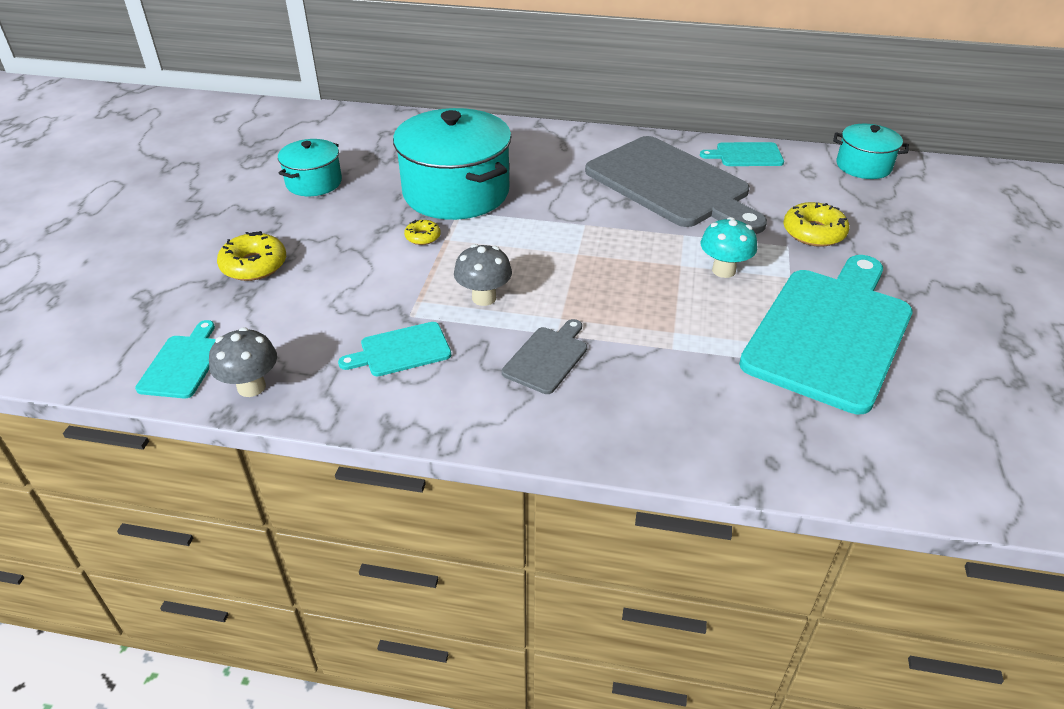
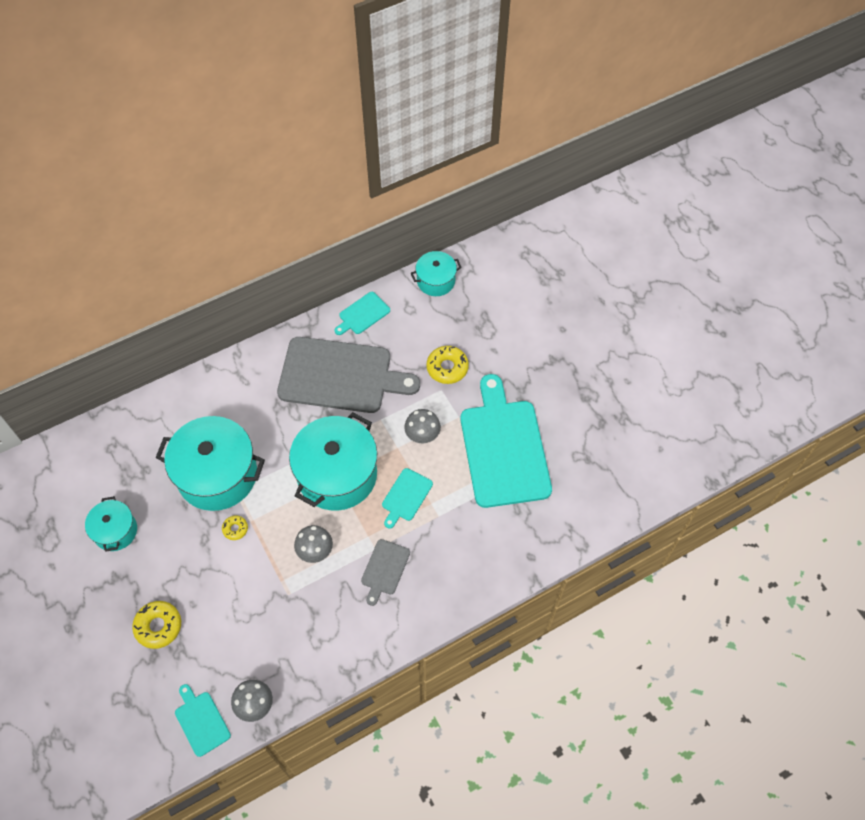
camera: 40 degrees left, 20 degrees up
turquoise cutting board [338,322,451,376] -> turquoise cutting board moved to [382,468,433,529]
grey cutting board [502,319,587,394] -> grey cutting board turned 150 degrees counterclockwise [361,539,410,606]
turquoise mushroom [700,217,757,278] -> grey mushroom [404,409,441,443]
none -> turquoise pot [289,412,377,511]

